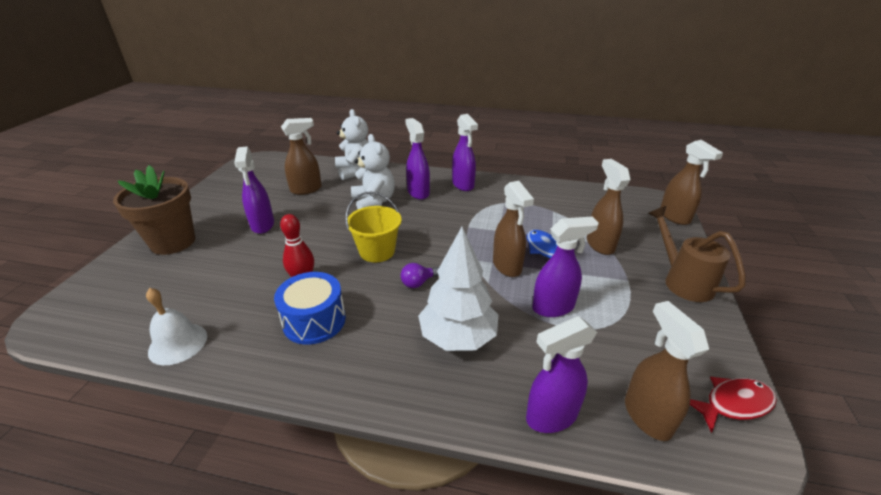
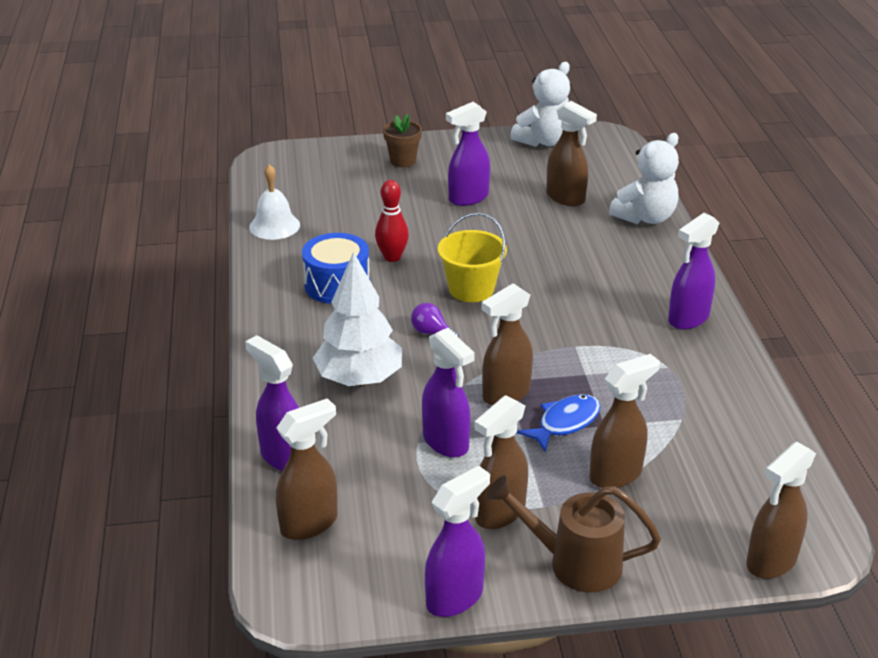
camera: 70 degrees right, 0 degrees up
brown flower pot [113,165,195,255] -> brown flower pot [383,114,422,167], size x0.55
white teddy bear [351,134,395,209] -> white teddy bear moved to [510,62,570,147]
purple spray bottle [405,118,430,200] -> purple spray bottle moved to [425,466,490,617]
brown watering can [648,206,746,302] -> brown watering can turned 120 degrees counterclockwise [486,476,661,593]
red fish [690,377,777,433] -> none
none -> brown spray bottle [475,395,528,529]

